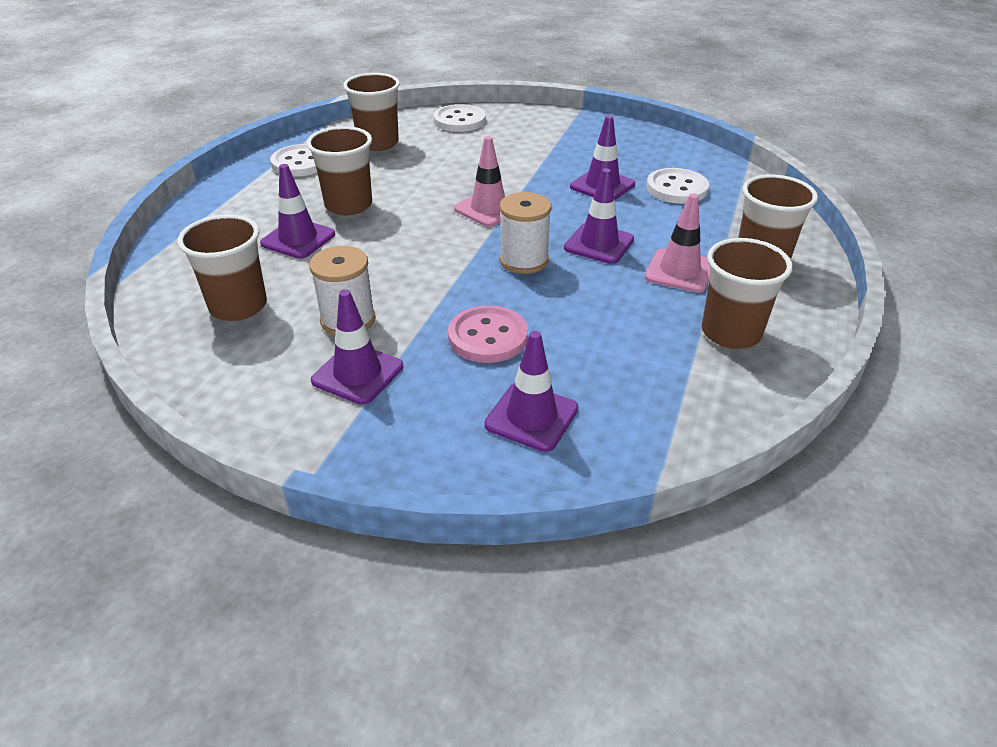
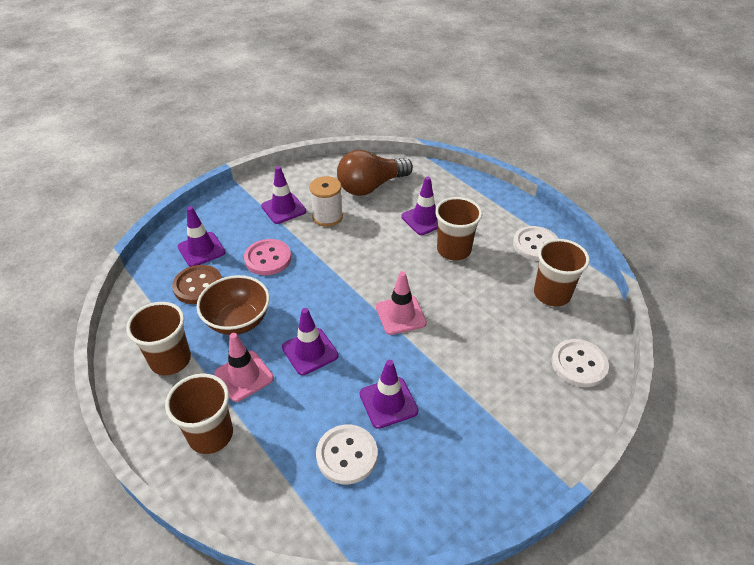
camera: 120 degrees right, 5 degrees up
brown cup [177,214,267,321] -> brown light bulb [337,150,413,196]
white spool [500,192,552,274] -> none
none -> brown button [172,265,222,304]
none -> brown bowl [197,275,270,335]

